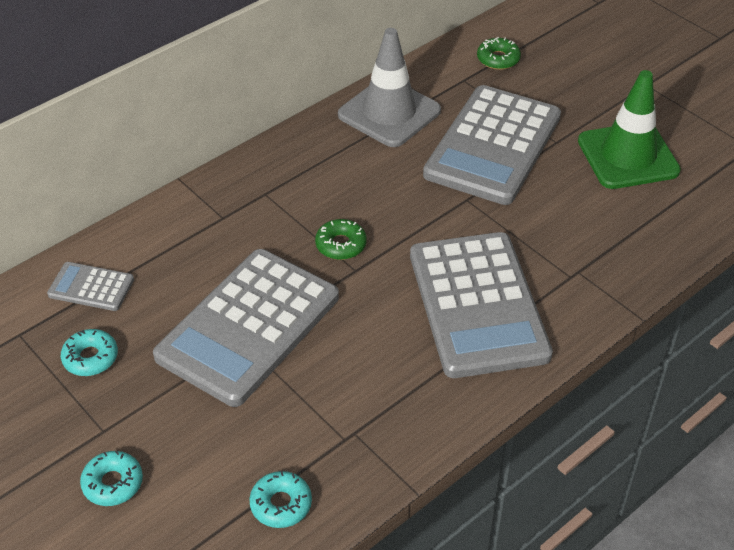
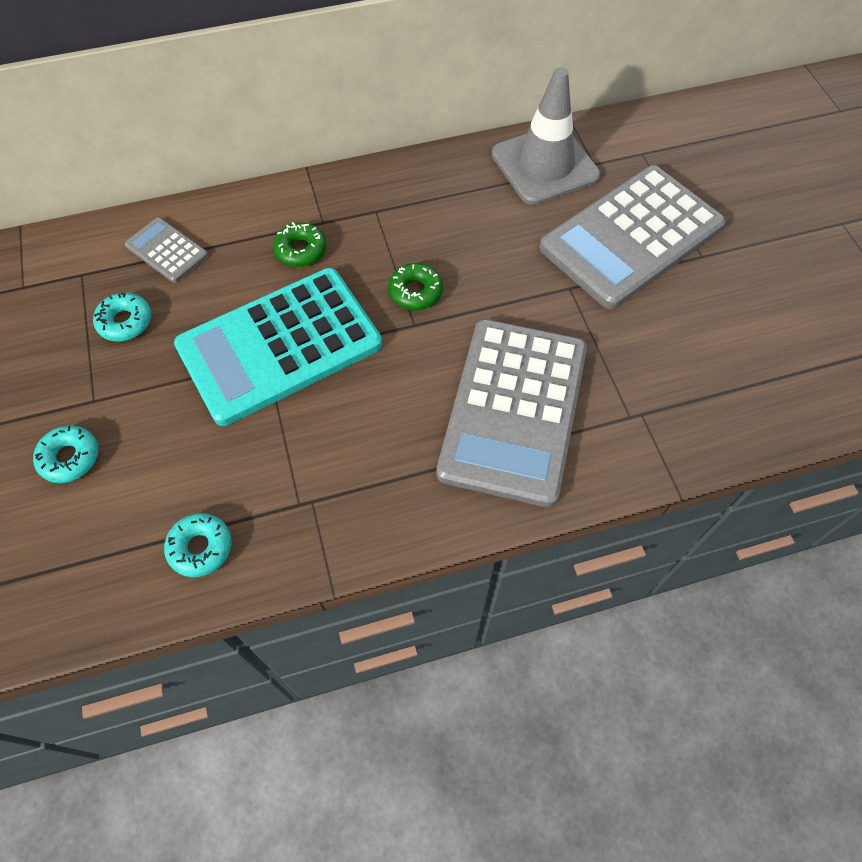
camera: 25 degrees right, 15 degrees up
grey calculator [153,249,339,407] -> turquoise calculator [174,268,382,426]
green donut [477,37,521,70] -> green donut moved to [273,222,326,267]
green traffic cone [578,70,681,189] -> none

